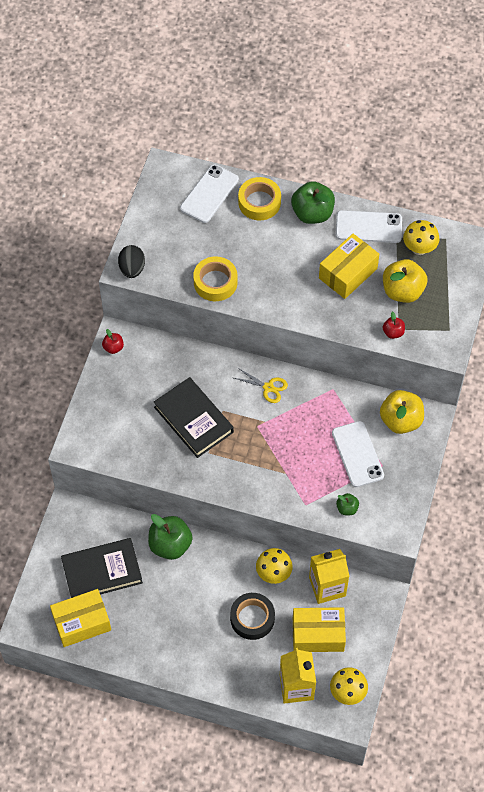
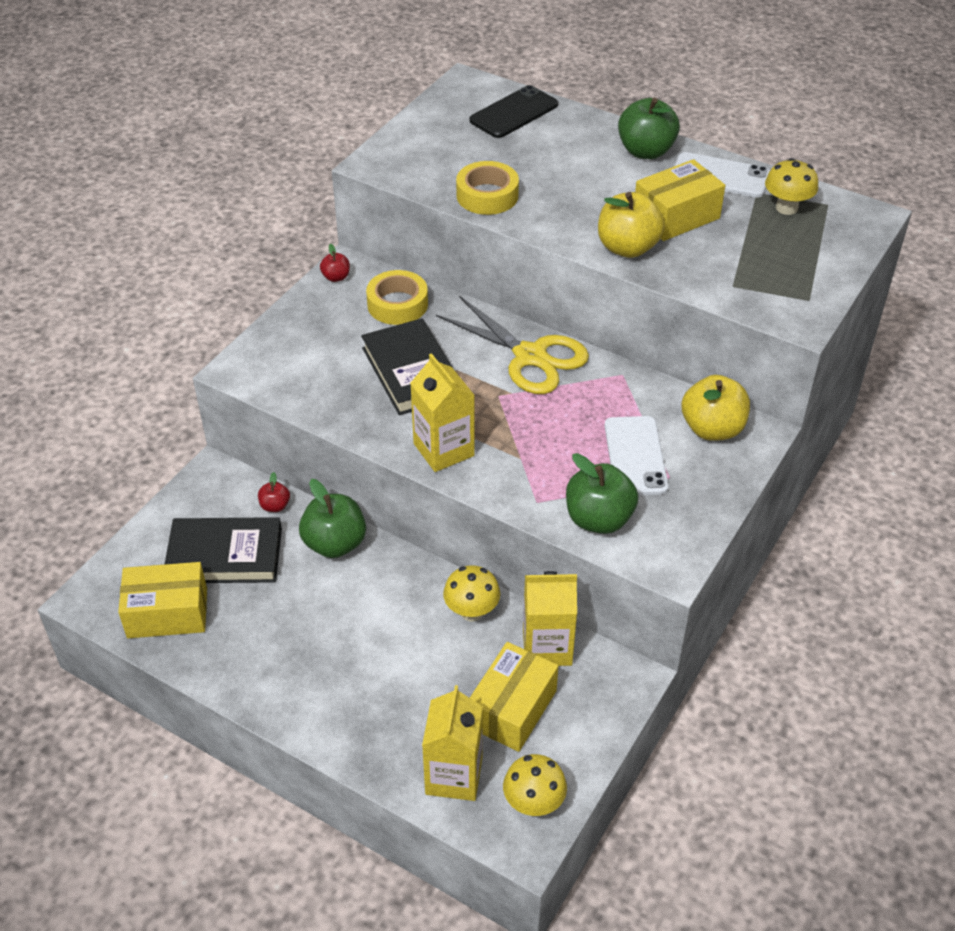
camera: 15 degrees right, 15 degrees down
black egg [118,245,145,278] -> none
white phone [180,164,239,223] -> black phone [470,85,558,138]
black tape [230,593,275,640] -> none
yellow scissors [234,368,288,403] -> yellow scissors [436,296,589,394], size x2.06
yellow tape [238,177,281,220] -> yellow tape moved to [366,270,428,325]
yellow box [293,607,346,652] -> yellow box turned 75 degrees counterclockwise [470,642,558,752]
green apple [336,493,359,515] -> green apple [566,453,638,534], size x2.01
yellow apple [383,259,427,303] -> yellow apple moved to [598,192,665,258]
red apple [383,312,405,339] -> red apple moved to [258,472,290,512]
none -> yellow carton [410,353,475,472]

